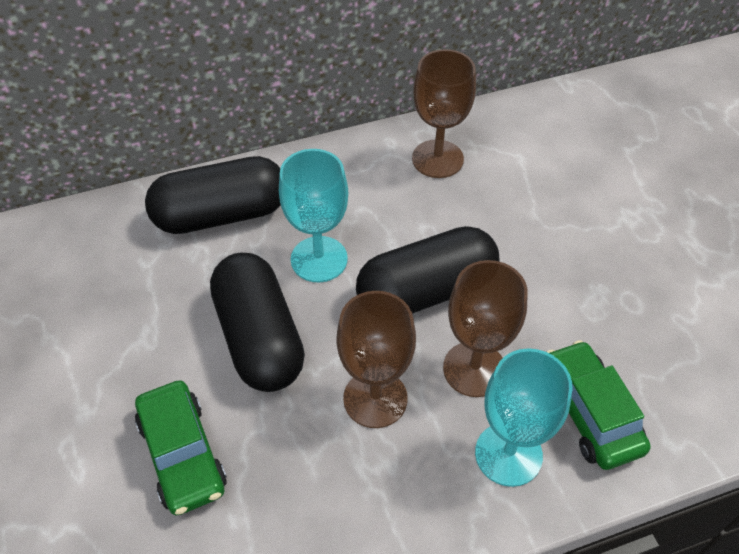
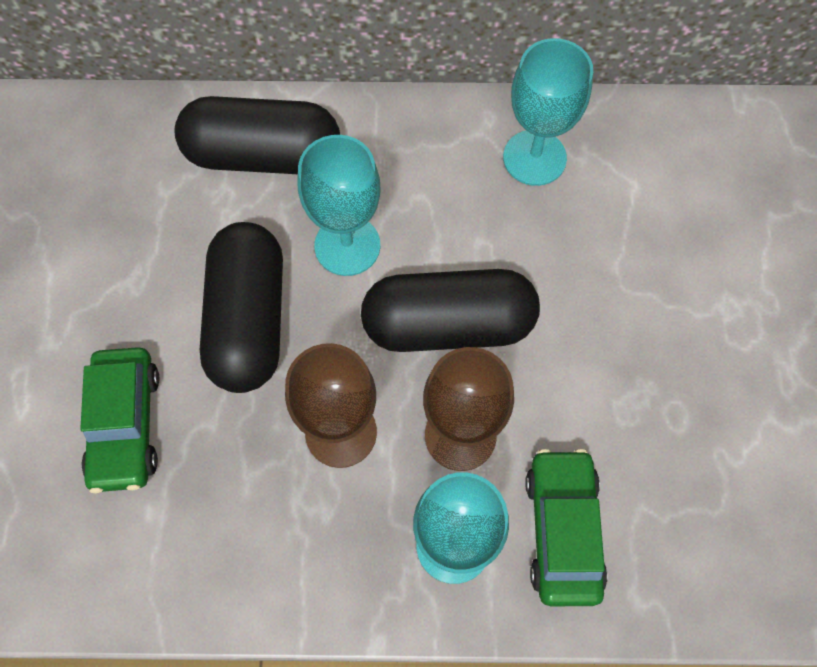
camera: 20 degrees right, 15 degrees up
brown goblet [412,49,476,178] -> turquoise goblet [503,38,593,186]

